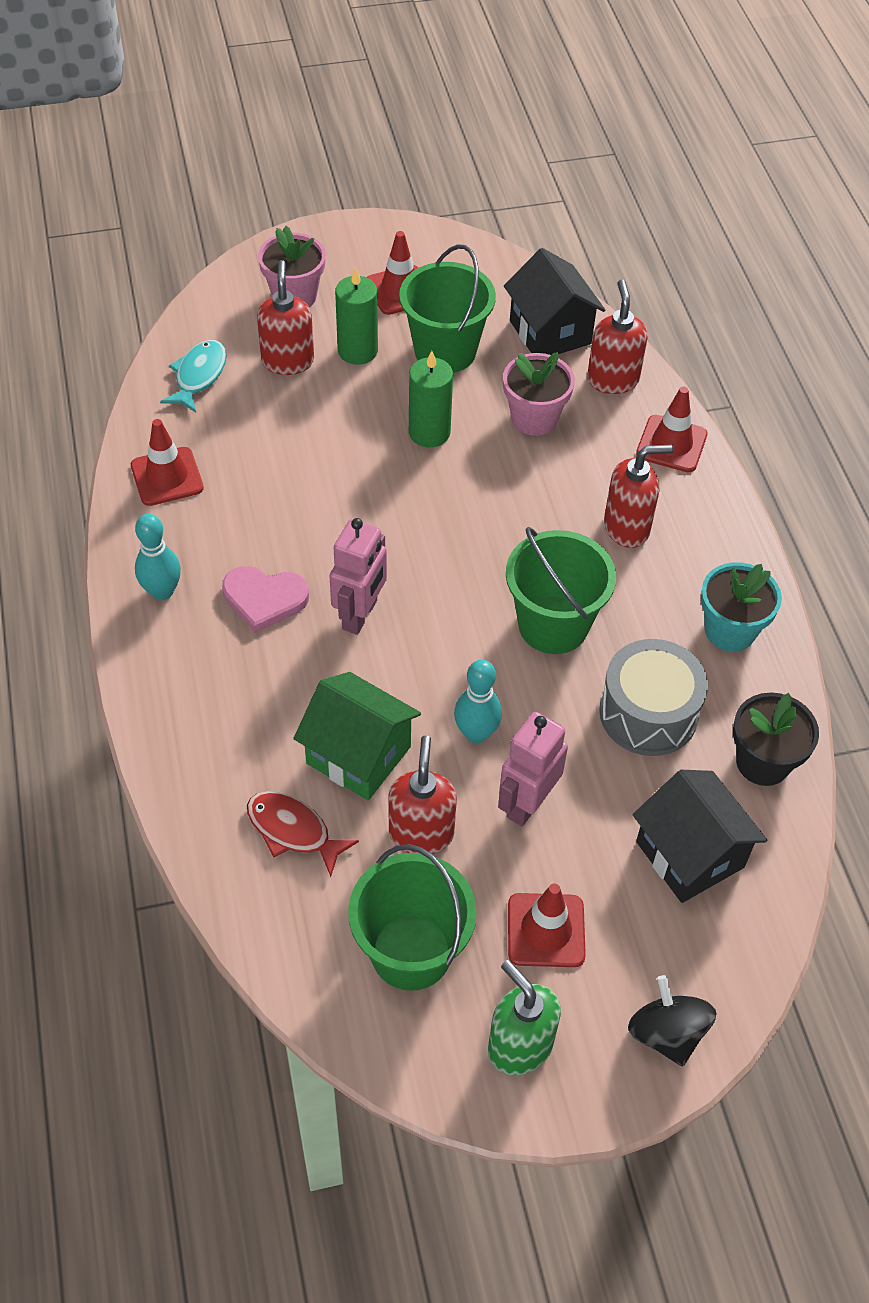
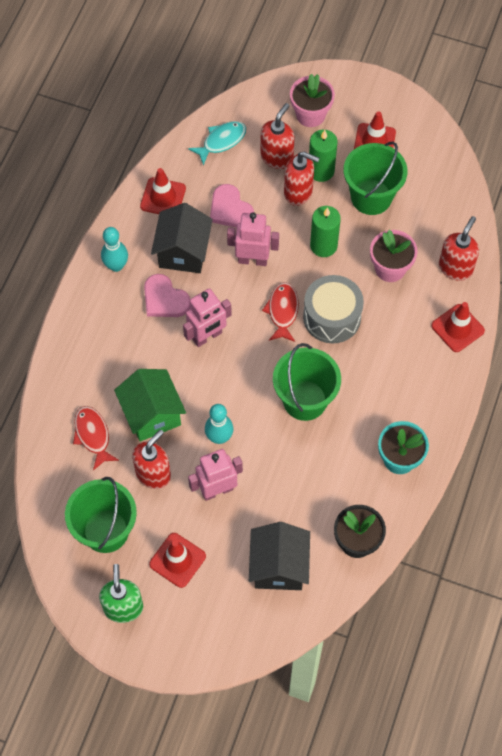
camera: 35 degrees right, 10 degrees up
black house [504,248,605,355] -> black house moved to [151,203,213,273]
grey drum [599,639,708,756] -> grey drum moved to [303,275,364,343]
red soap dispenser [604,444,674,548] -> red soap dispenser moved to [284,152,319,206]
black spinning top [628,975,716,1066] -> none
none -> pink heart [210,184,254,228]
none -> pink robot [227,212,279,266]
none -> red fish [262,282,299,342]

